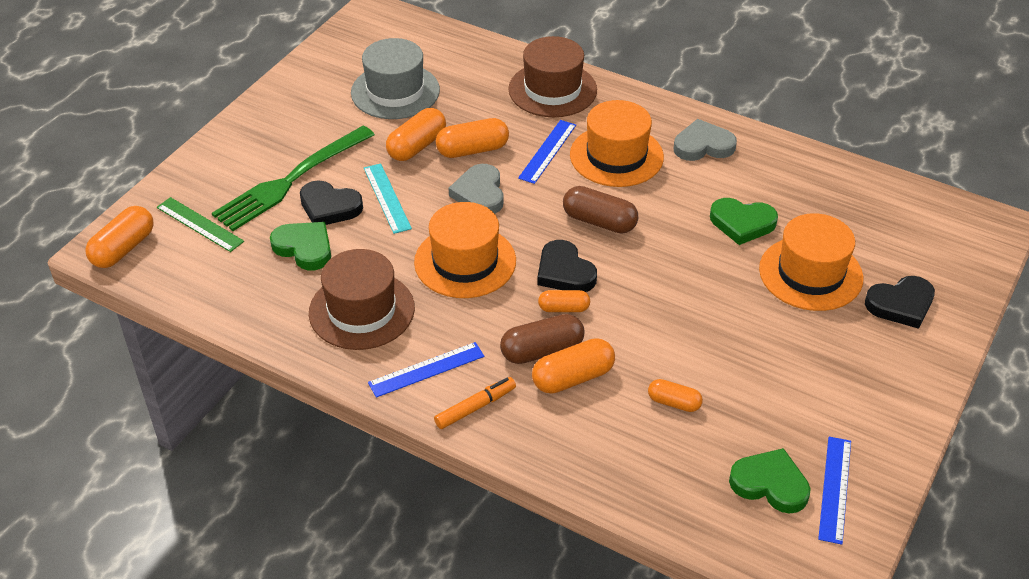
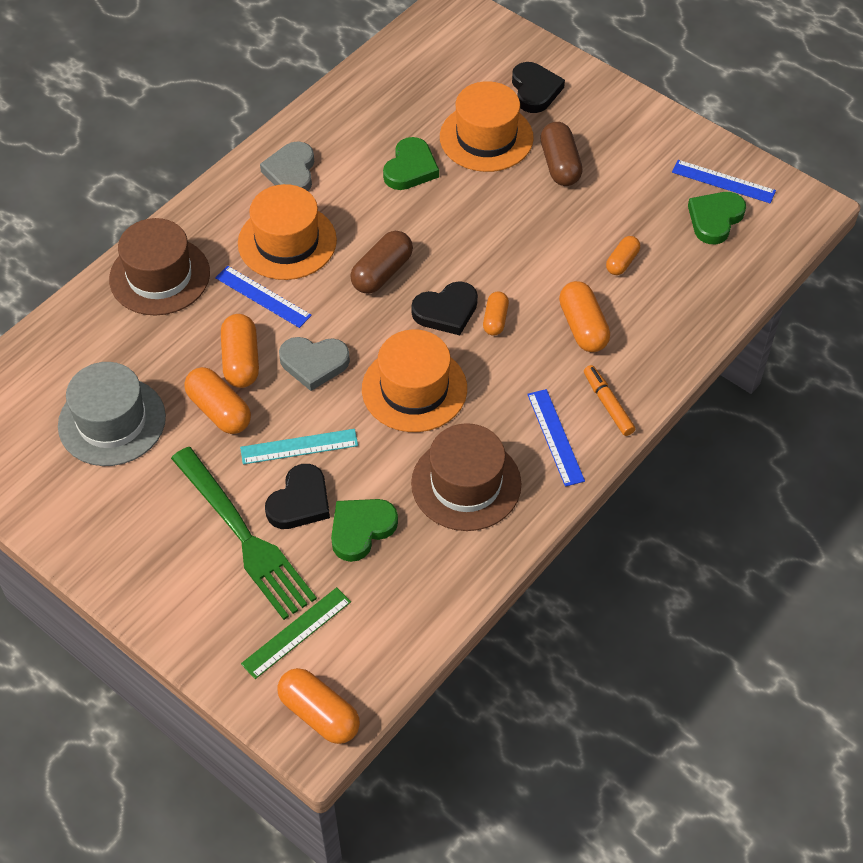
camera: 80 degrees left, 10 degrees up
brown capsule [500,314,585,364] -> brown capsule moved to [540,122,583,186]

